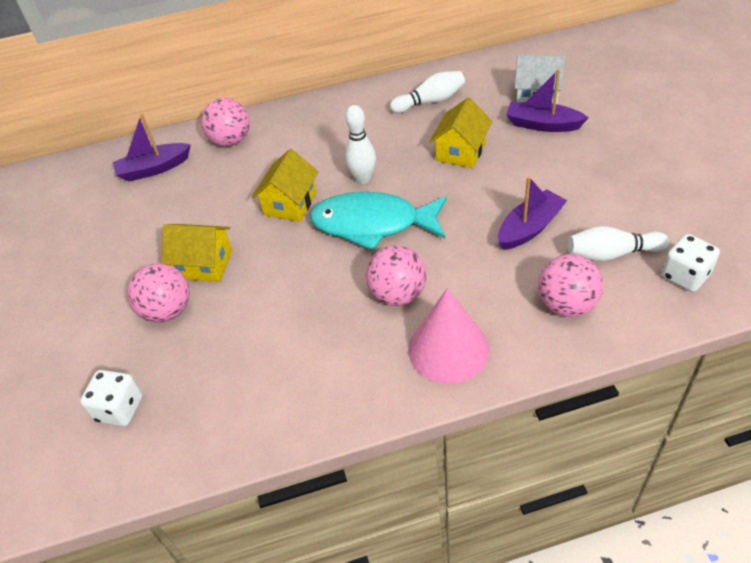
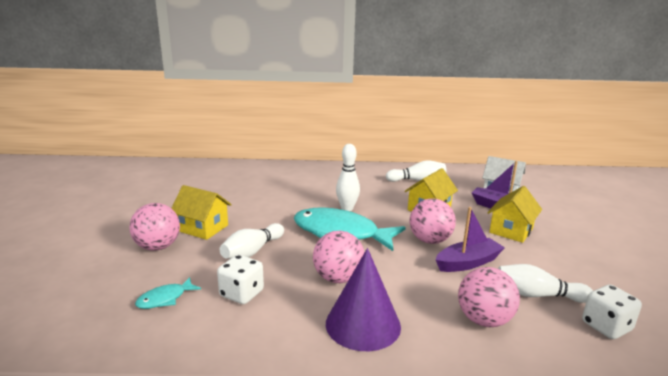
camera: 10 degrees right, 25 degrees down
white dice [80,370,143,426] -> white dice moved to [217,255,264,304]
purple boat [113,113,191,182] -> none
pink ball [201,98,250,146] -> pink ball moved to [410,198,456,244]
yellow house [252,149,319,222] -> yellow house moved to [487,186,542,243]
pink cone [408,288,489,384] -> purple cone [326,248,401,351]
none -> turquoise fish [135,277,201,309]
none -> white bowling pin [220,223,284,259]

